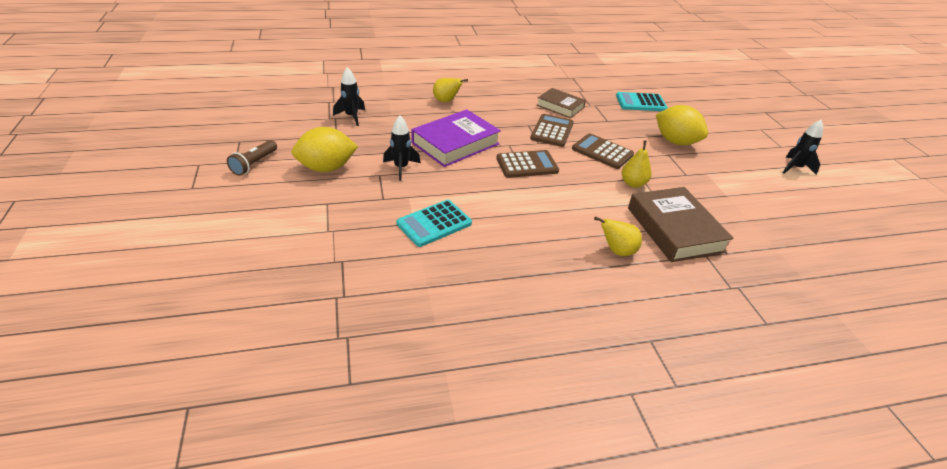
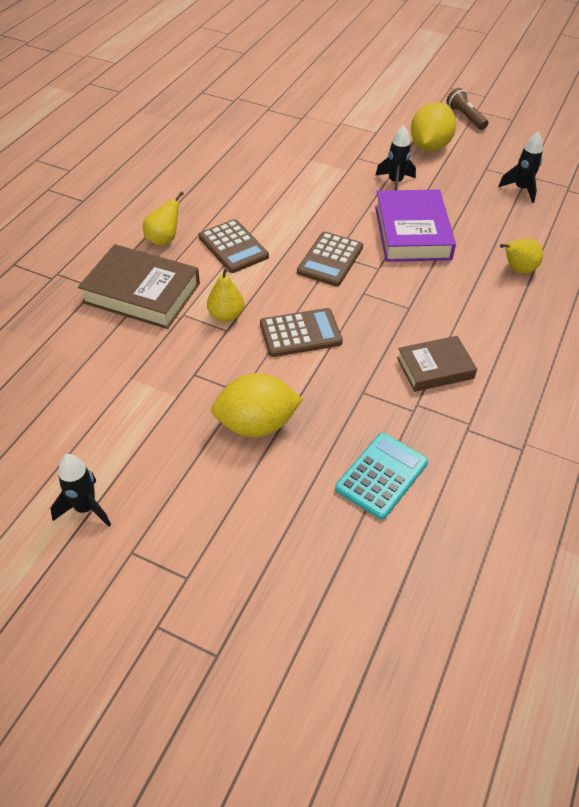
camera: 130 degrees right, 10 degrees up
turquoise calculator [396,200,472,247] -> none
brown calculator [530,114,574,147] -> brown calculator moved to [199,219,269,273]

